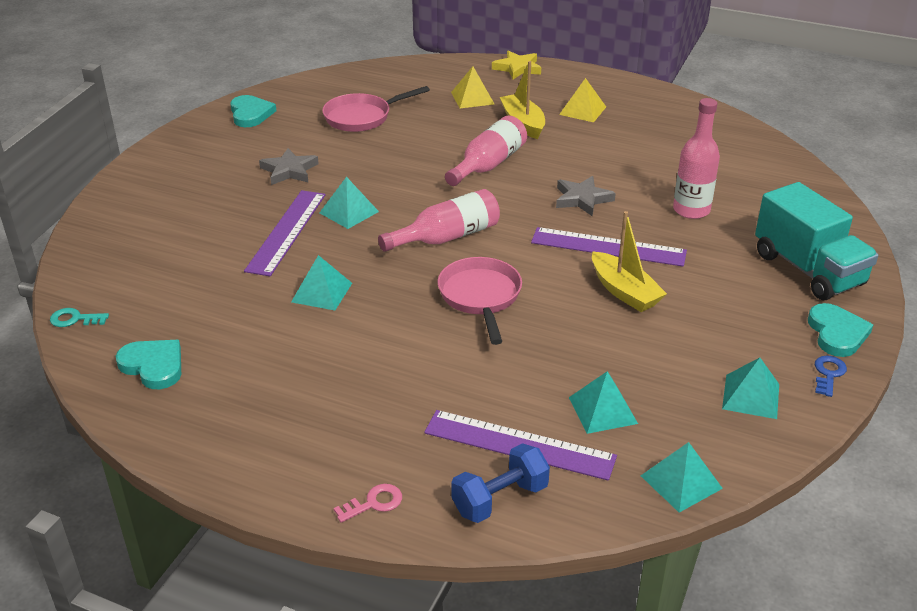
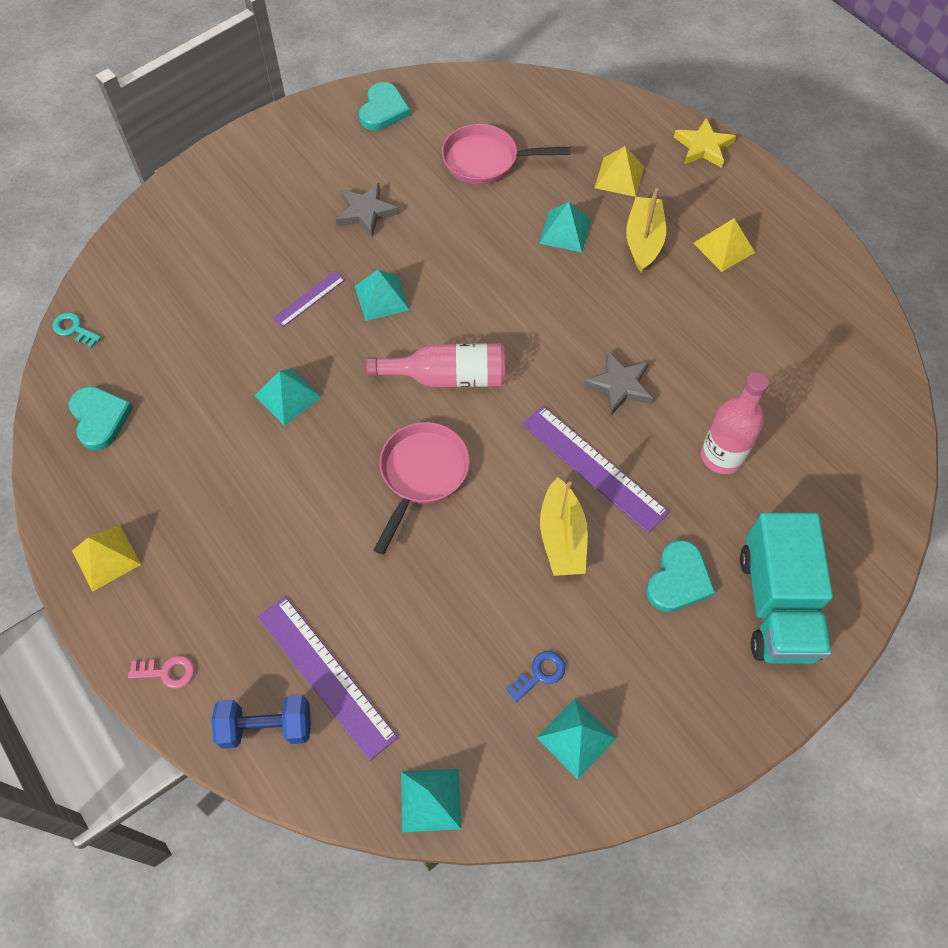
camera: 30 degrees right, 25 degrees up
purple ruler [244,190,326,276] -> purple ruler [273,271,345,327], size x0.53
pink bottle [445,116,527,186] -> none
turquoise pyramid [569,371,638,434] -> turquoise pyramid moved to [539,202,591,252]
turquoise heart [808,303,873,357] -> turquoise heart moved to [646,540,716,612]
blue key [815,356,847,397] -> blue key moved to [505,651,565,702]
none -> yellow pyramid [72,525,141,592]

